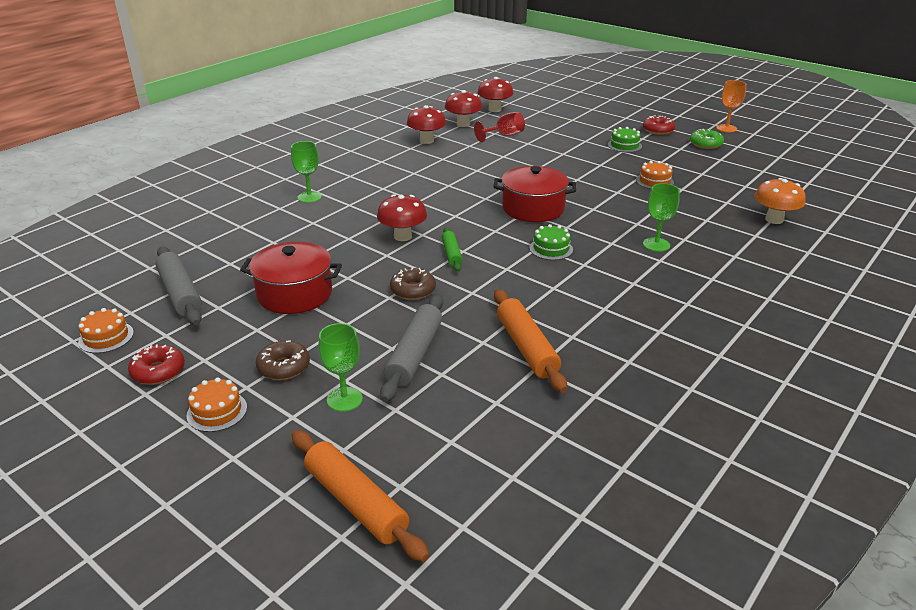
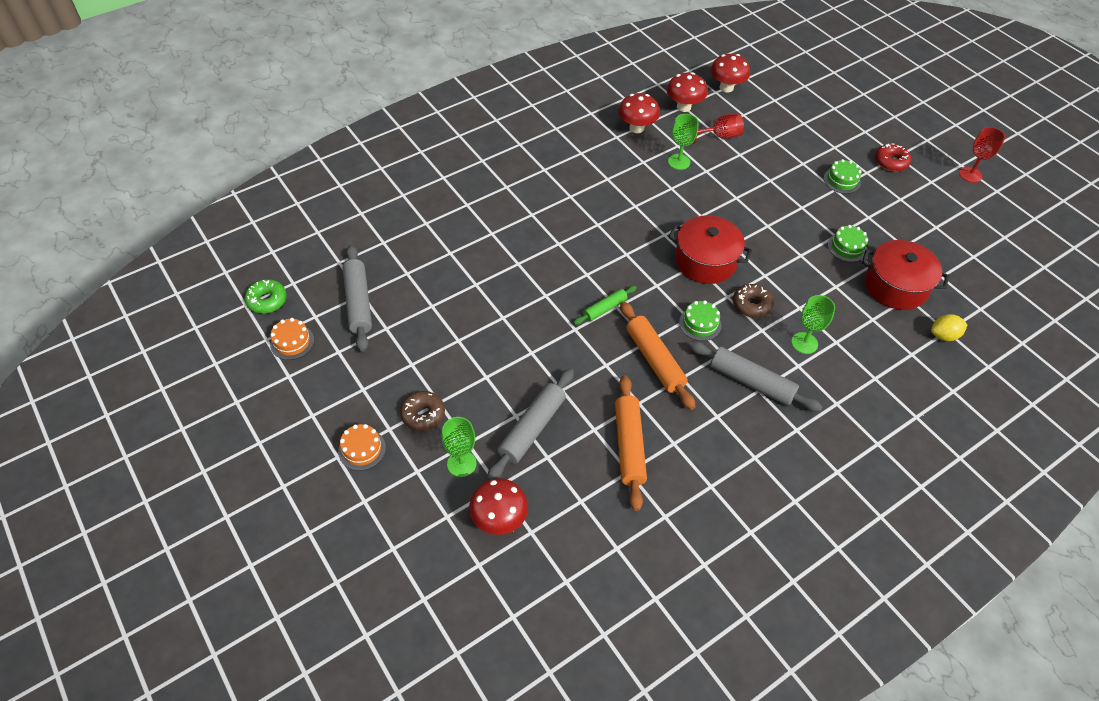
camera: 15 degrees right, 20 degrees up
red donut [128,344,185,385] -> none
red pot [240,242,342,314] -> red pot moved to [862,240,949,310]
green goblet [291,141,322,203] -> green goblet moved to [668,114,698,170]
orange rolling pin [292,430,429,562] -> orange rolling pin moved to [620,302,695,410]
red mushroom [377,194,427,241] -> red mushroom moved to [469,478,528,535]
brown donut [390,267,436,300] -> brown donut moved to [733,284,773,318]
green rolling pin [442,227,462,272] -> green rolling pin turned 45 degrees clockwise [573,286,637,325]
orange cake [636,161,674,189] -> green cake [828,225,868,262]
green donut [690,129,724,149] -> green donut moved to [244,279,287,314]
orange goblet [716,80,746,132] -> red goblet [959,127,1005,183]
orange mushroom [754,178,806,224] -> yellow lemon [931,314,968,341]
none -> grey rolling pin [689,341,822,412]

